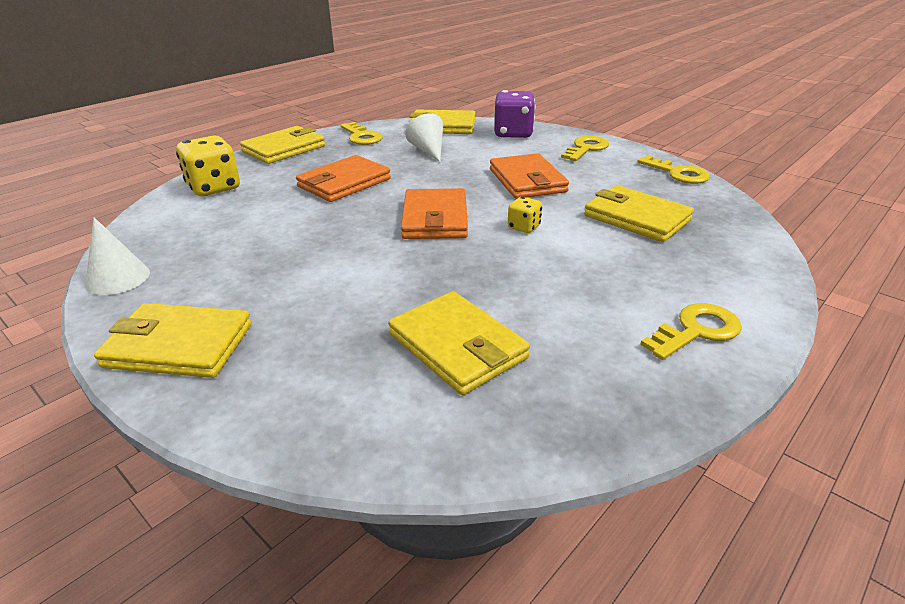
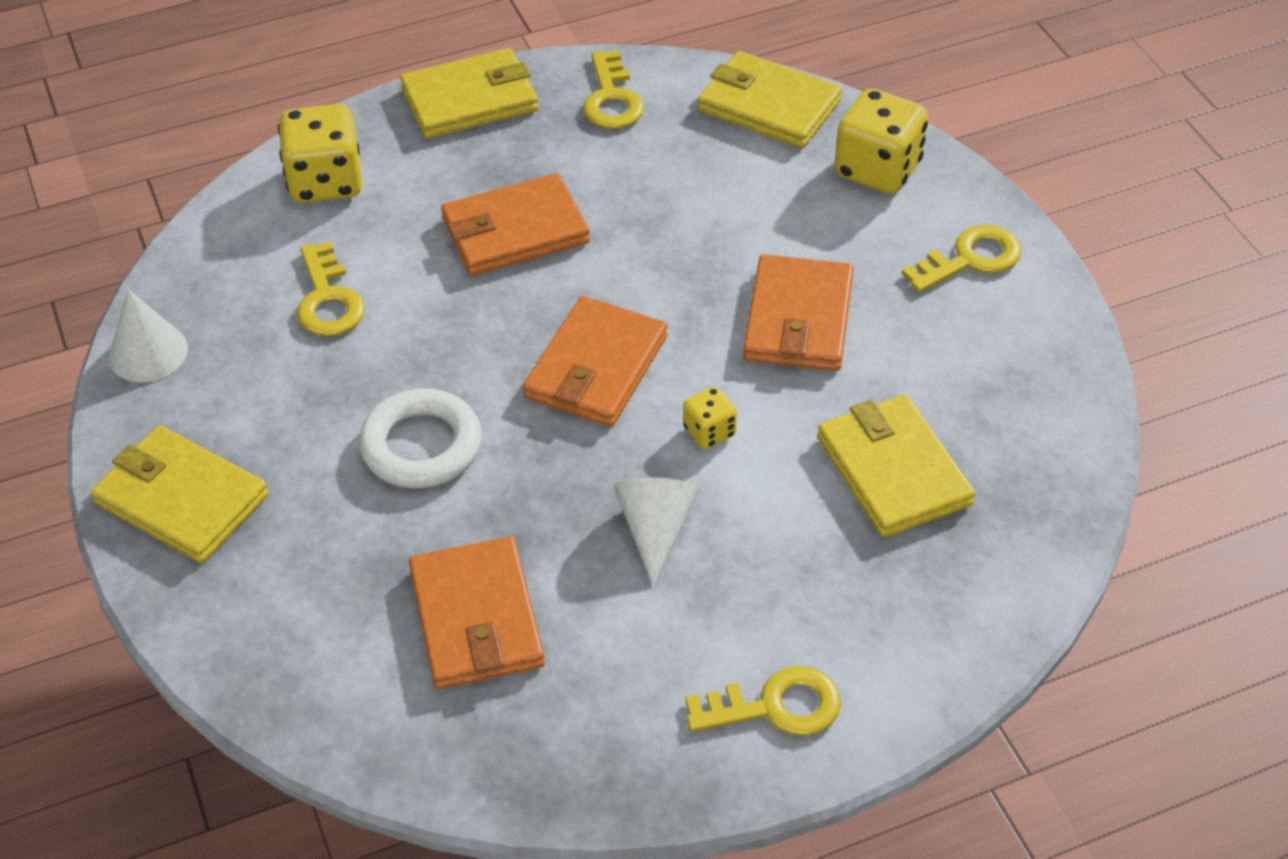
camera: 25 degrees right, 15 degrees up
yellow wallet [388,291,530,395] -> orange wallet [409,536,545,689]
white cone [405,113,443,162] -> white cone moved to [614,478,700,586]
purple dice [494,90,536,138] -> yellow dice [834,89,928,194]
yellow key [637,155,710,184] -> yellow key moved to [297,241,365,336]
none -> white ring [359,389,482,488]

